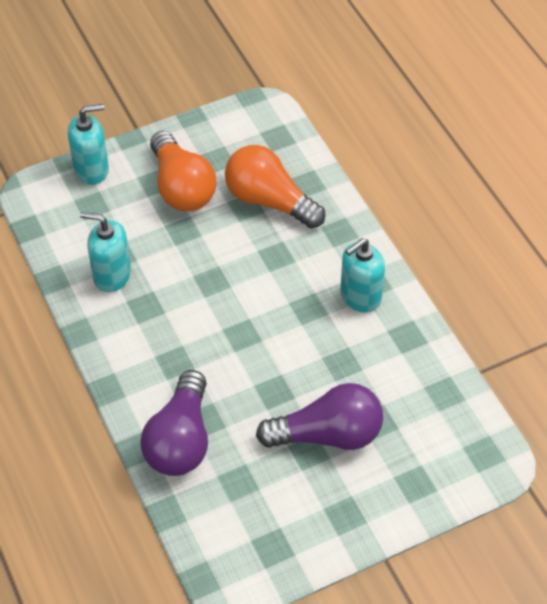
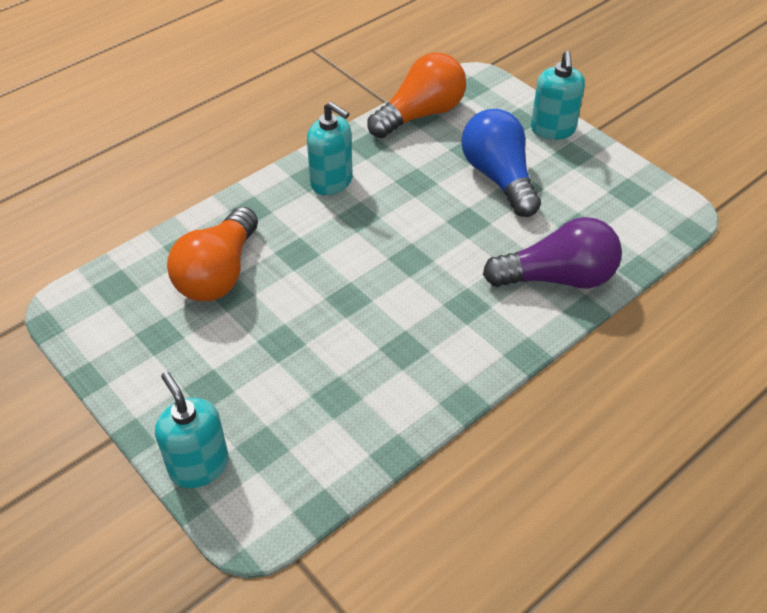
camera: 105 degrees left, 5 degrees down
turquoise soap dispenser [80,212,131,292] -> turquoise soap dispenser moved to [531,51,585,140]
orange light bulb [150,131,216,211] -> orange light bulb moved to [367,53,466,138]
purple light bulb [256,383,383,450] -> blue light bulb [461,109,541,217]

